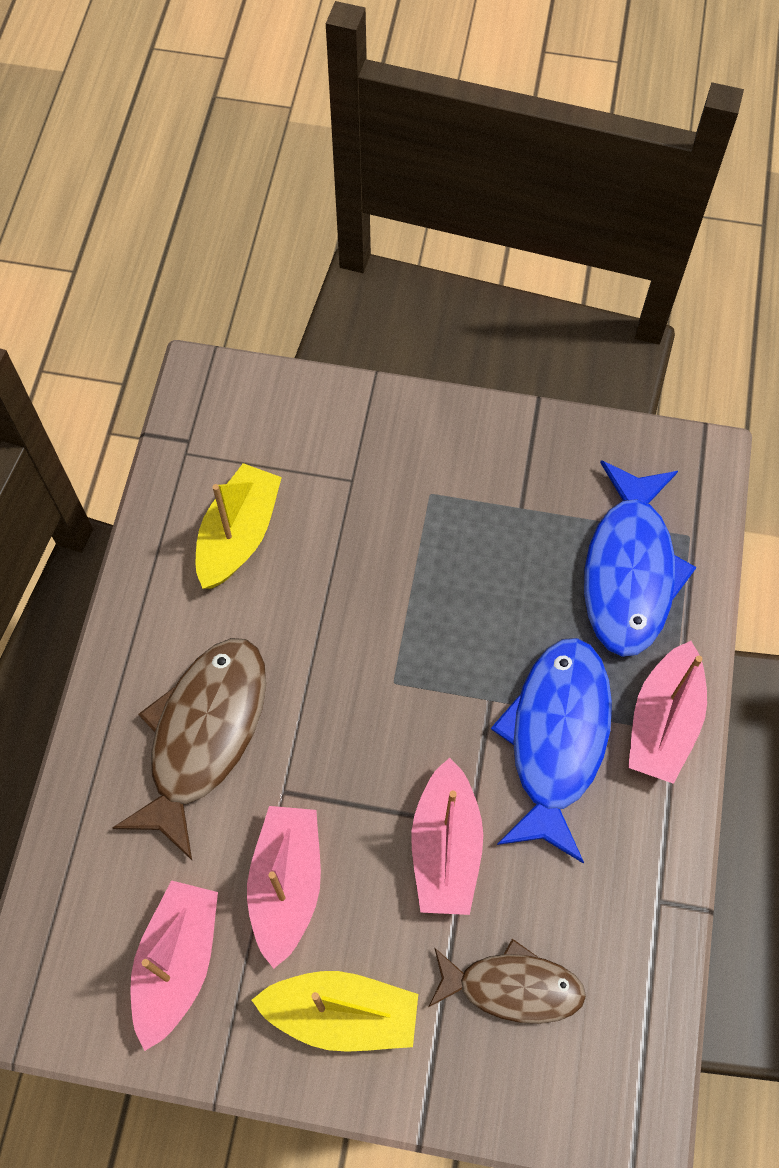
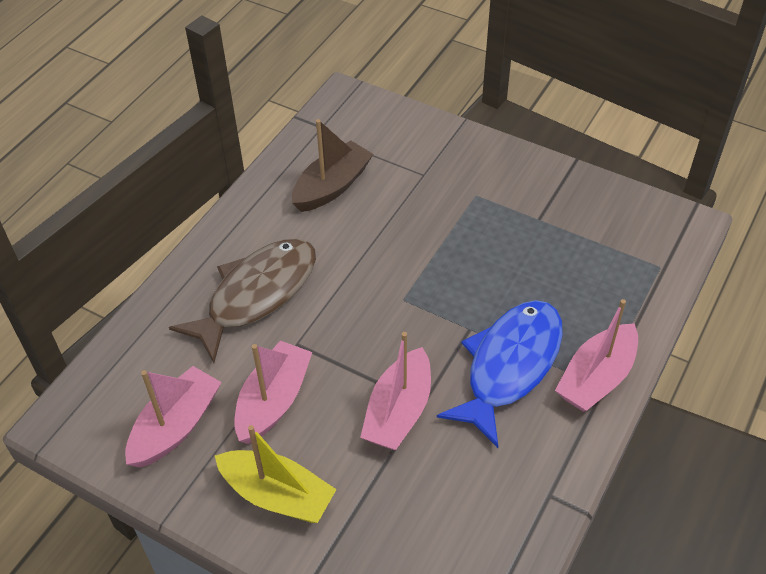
camera: 20 degrees right, 15 degrees down
yellow boat [196,463,282,589] -> brown boat [292,119,373,212]
brown fish [429,939,586,1024] -> none
blue fish [584,460,697,657] -> none

